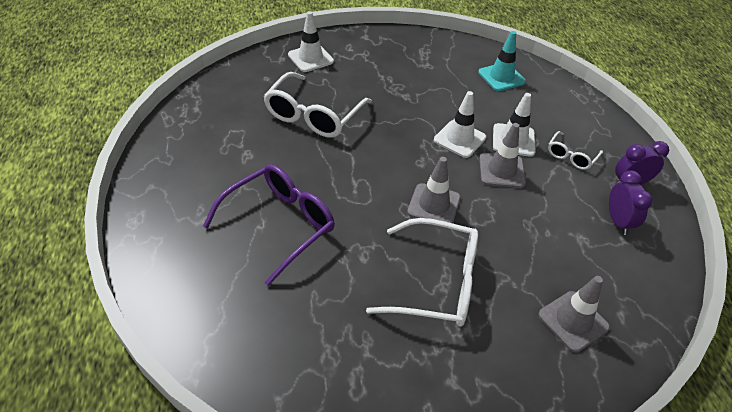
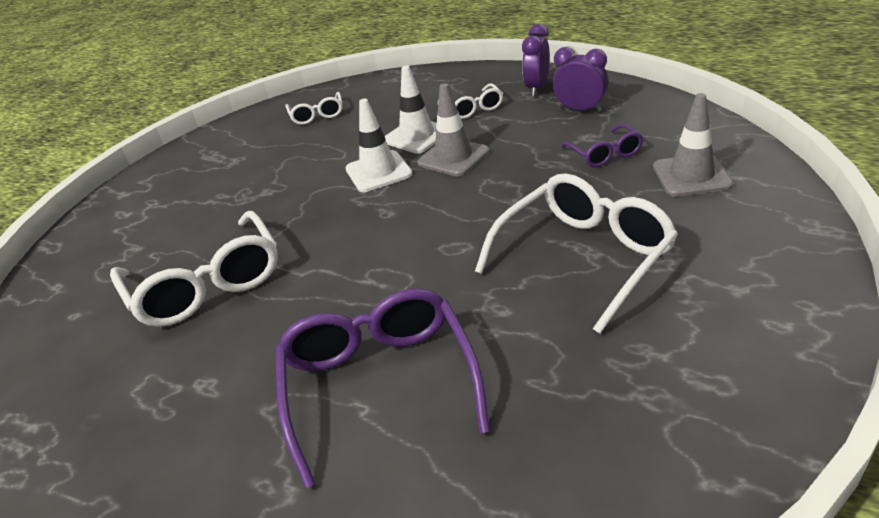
camera: 50 degrees left, 10 degrees down
white traffic cone [288,11,334,72] -> none
grey traffic cone [407,157,460,223] -> none
turquoise traffic cone [478,31,526,91] -> white glasses [285,92,343,125]
none -> purple glasses [561,124,643,167]

